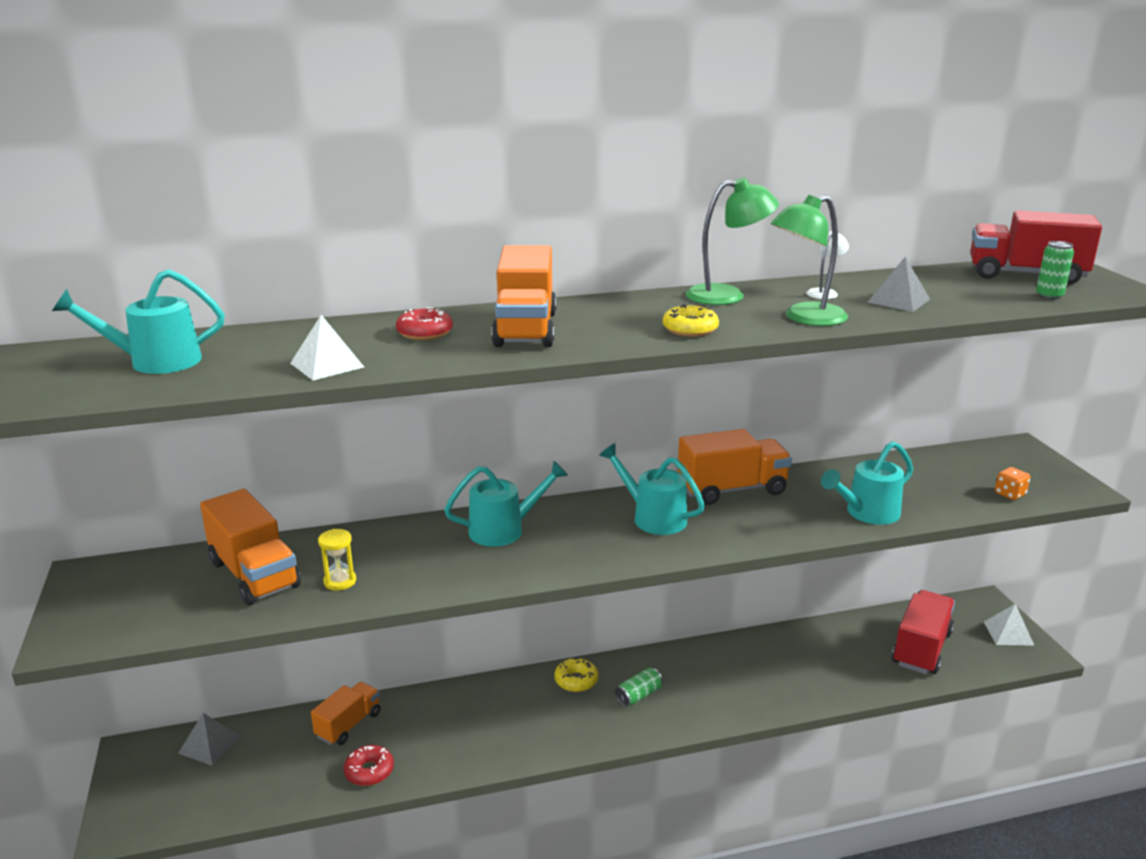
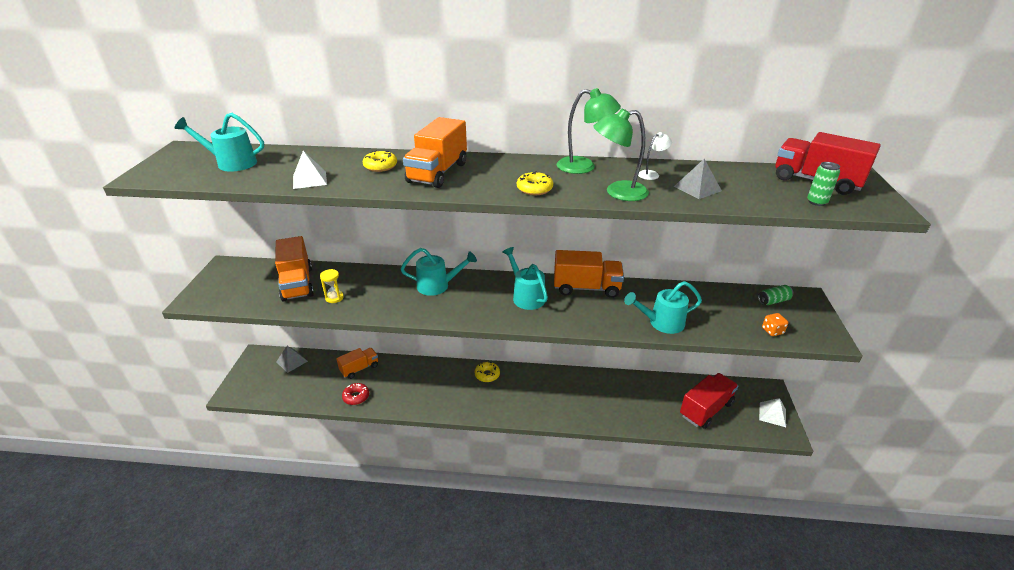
camera: 20 degrees right, 10 degrees up
red donut [396,307,453,340] -> yellow donut [363,151,397,172]
green can [615,668,663,706] -> green can moved to [758,285,793,305]

